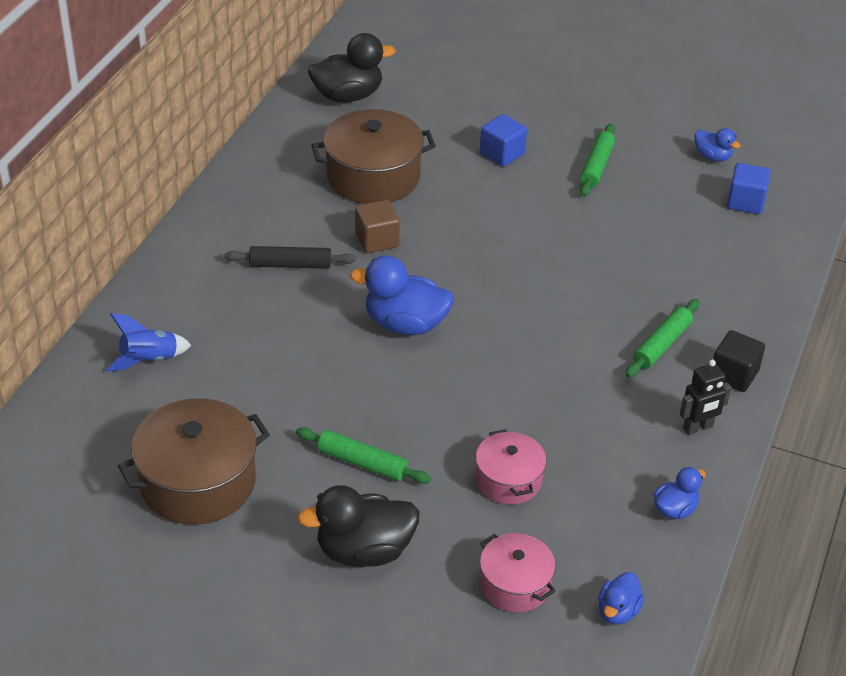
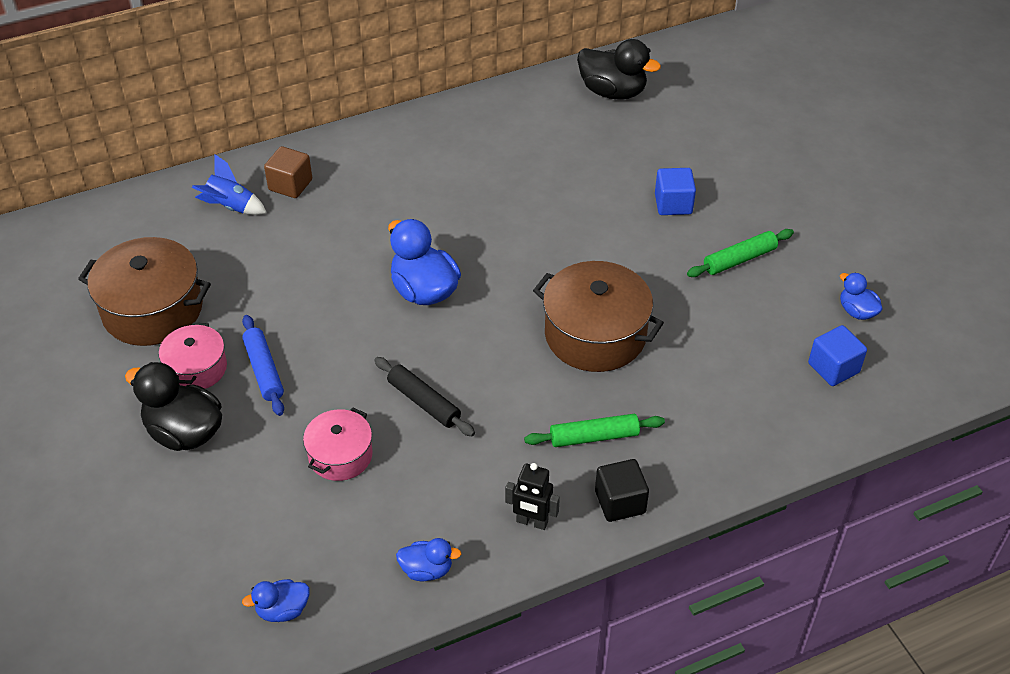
camera: 45 degrees right, 5 degrees up
black rolling pin [224,246,356,269] -> black rolling pin moved to [374,357,475,436]
green rolling pin [296,427,431,484] -> blue rolling pin [242,315,284,416]
brown pot [311,109,436,204] -> brown pot moved to [533,261,664,372]
brown cube [355,200,400,253] -> brown cube moved to [264,146,312,198]
pink pot [480,533,556,612] -> pink pot moved to [159,323,227,389]
blue duck [695,128,741,162] -> blue duck turned 150 degrees clockwise [840,273,883,320]

